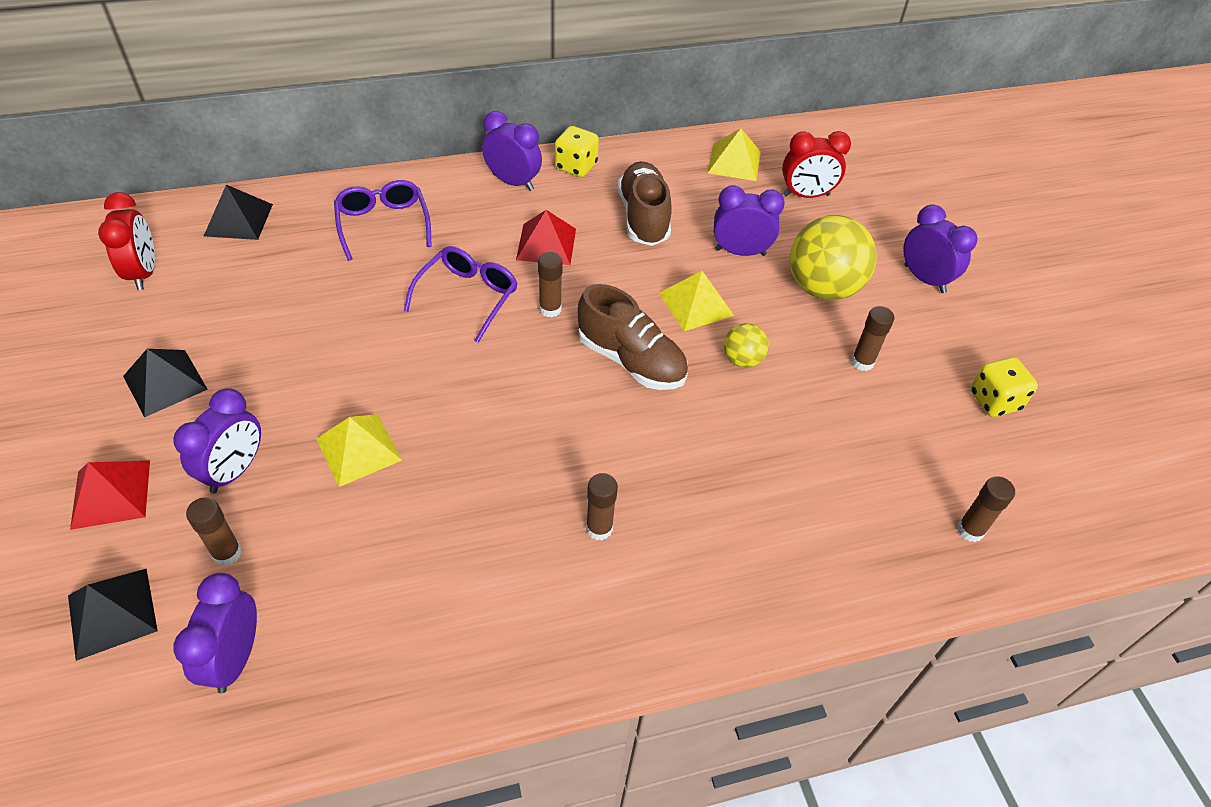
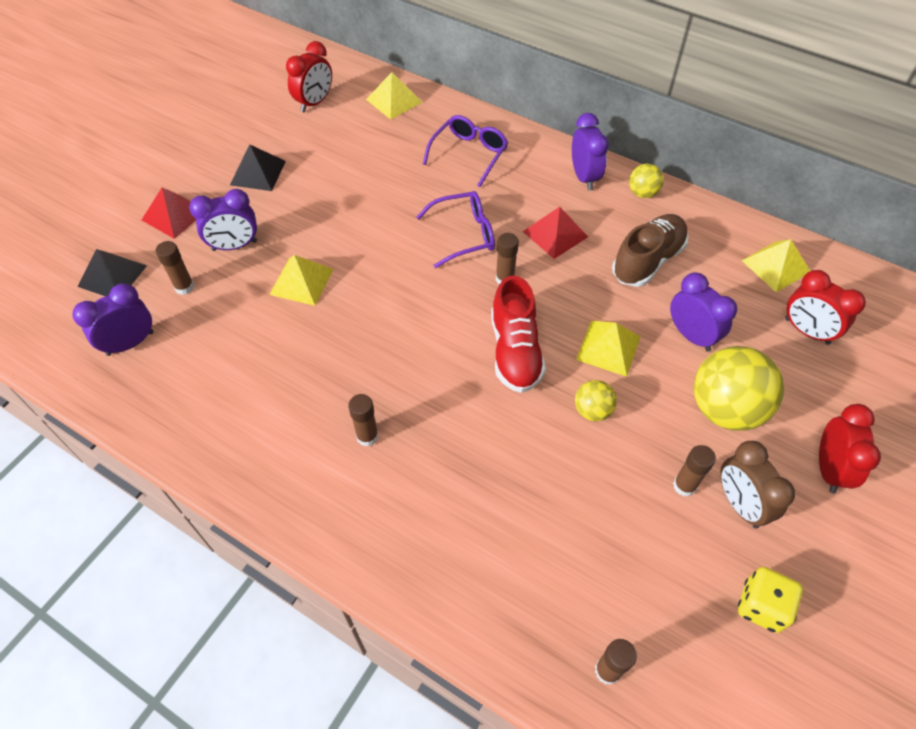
camera: 50 degrees right, 5 degrees up
black pyramid [204,185,273,240] -> yellow pyramid [366,72,422,120]
yellow dice [555,126,599,177] -> yellow ball [629,164,664,198]
brown shoe [578,284,688,390] -> red shoe [491,275,546,393]
purple clock [903,204,978,293] -> red clock [819,404,881,494]
none -> brown clock [720,441,795,528]

